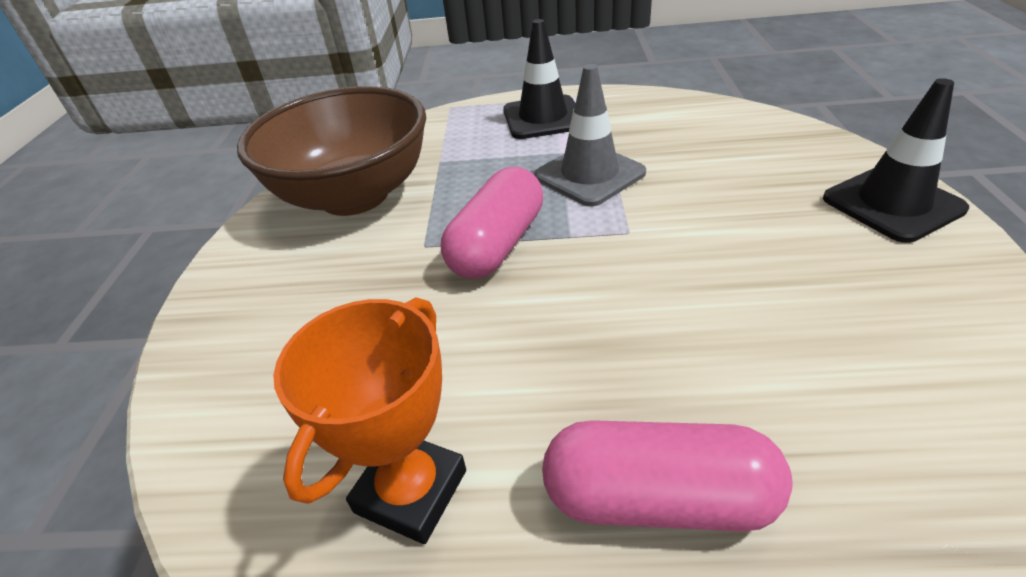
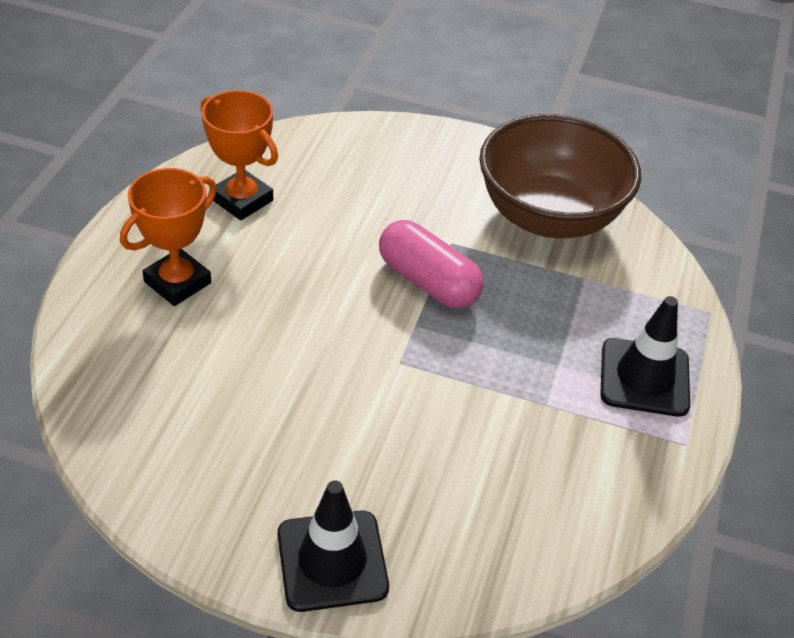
camera: 100 degrees right, 5 degrees up
grey traffic cone [534,64,646,207] -> none
pink capsule [542,420,792,532] -> orange trophy [120,168,217,306]

